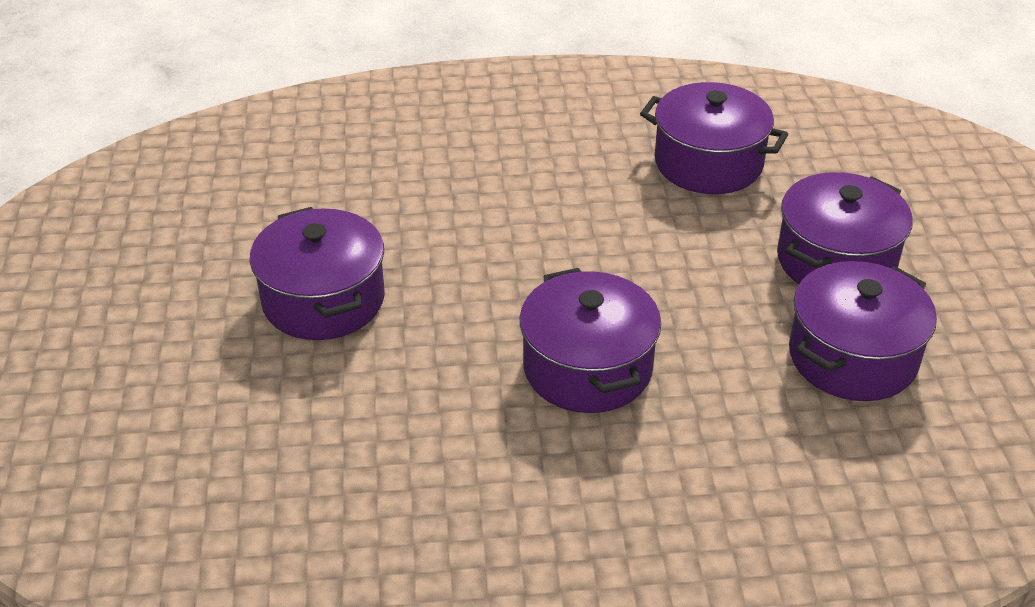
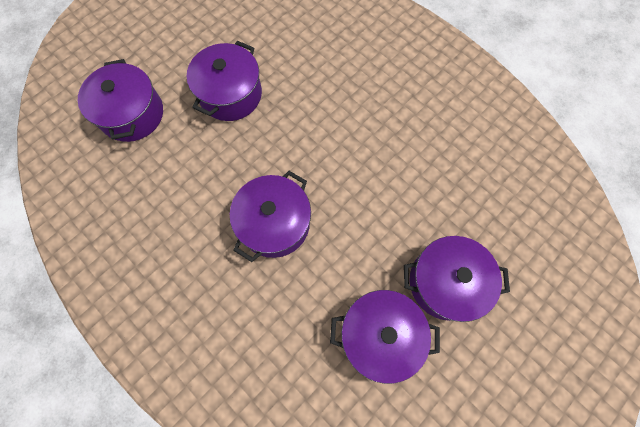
camera: 50 degrees right, 30 degrees up
purple pot [640,82,788,194] -> purple pot moved to [78,59,163,142]

